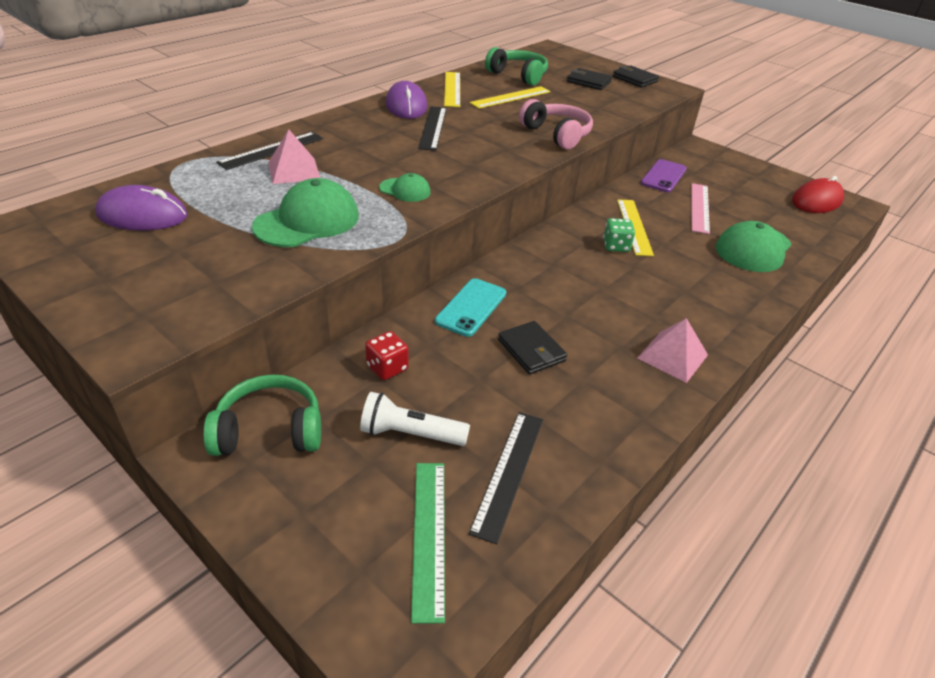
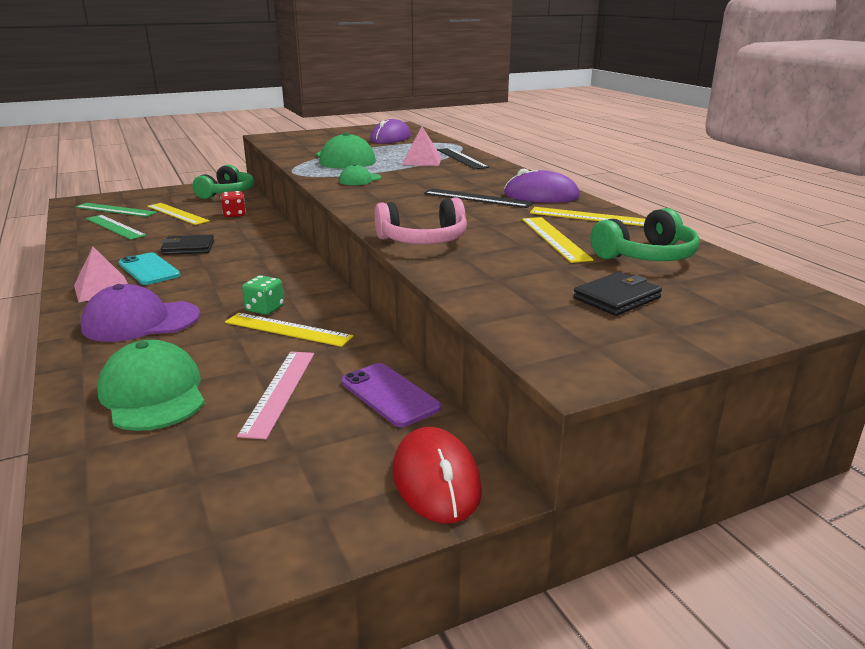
camera: 115 degrees right, 15 degrees down
white flashlight [360,392,470,446] -> yellow ruler [147,203,209,225]
turquoise phone [435,278,506,337] -> turquoise phone moved to [118,253,180,285]
black ruler [469,412,543,544] -> green ruler [86,215,147,240]
black wallet [613,65,659,87] -> none
pink ruler [691,183,710,234] -> pink ruler turned 60 degrees clockwise [237,352,314,439]
red mouse [792,176,844,213] -> red mouse moved to [393,427,482,524]
none -> purple cap [81,284,200,342]

